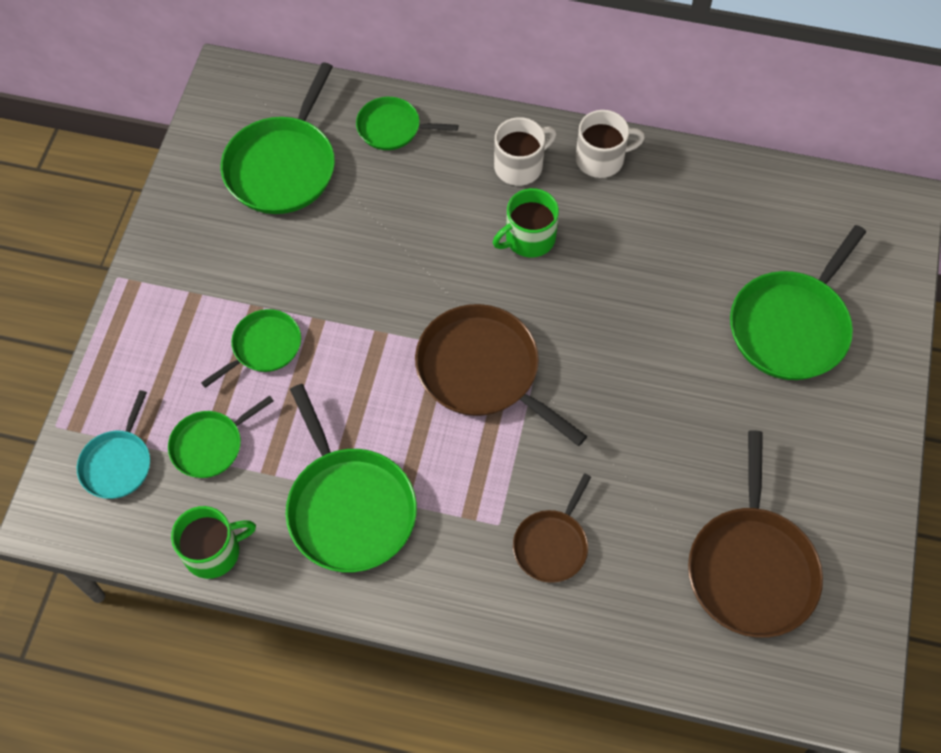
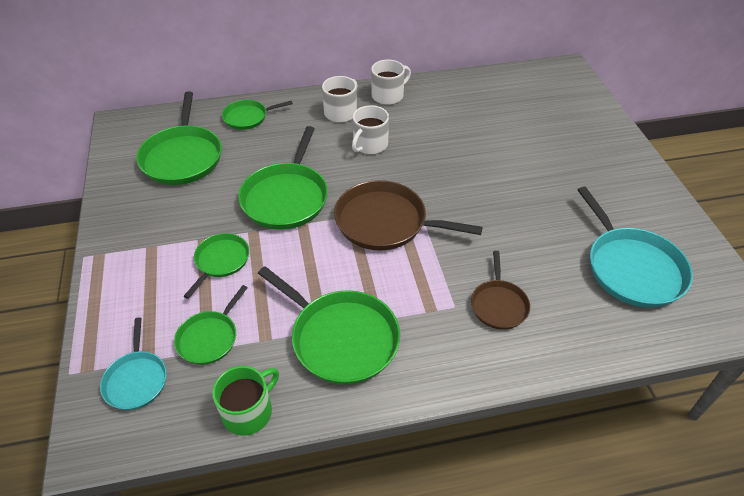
camera: 25 degrees left, 15 degrees down
green mug [493,188,559,257] -> white mug [352,105,389,154]
brown pan [688,430,823,638] -> turquoise pan [578,187,693,308]
green pan [730,225,866,380] -> green pan moved to [238,126,328,230]

